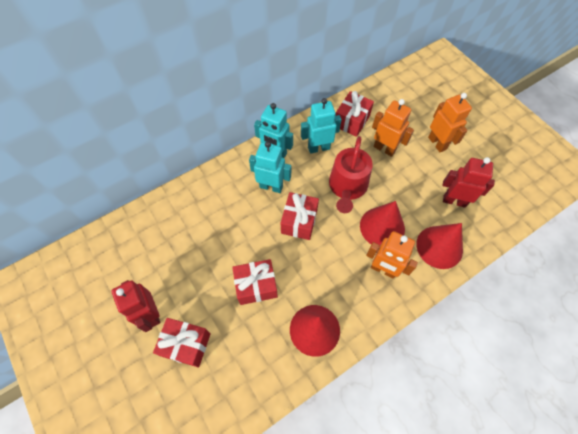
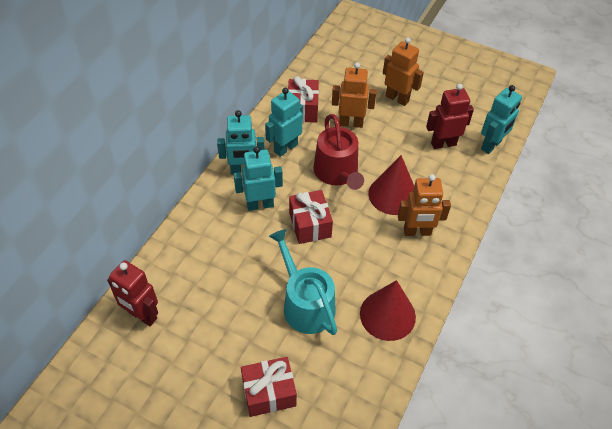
camera: 30 degrees left, 10 degrees down
red robot [111,280,161,332] -> red robot moved to [107,260,158,326]
red gift [232,259,278,305] -> turquoise watering can [269,229,337,335]
red cone [416,223,463,269] -> none
none -> turquoise robot [481,85,522,154]

